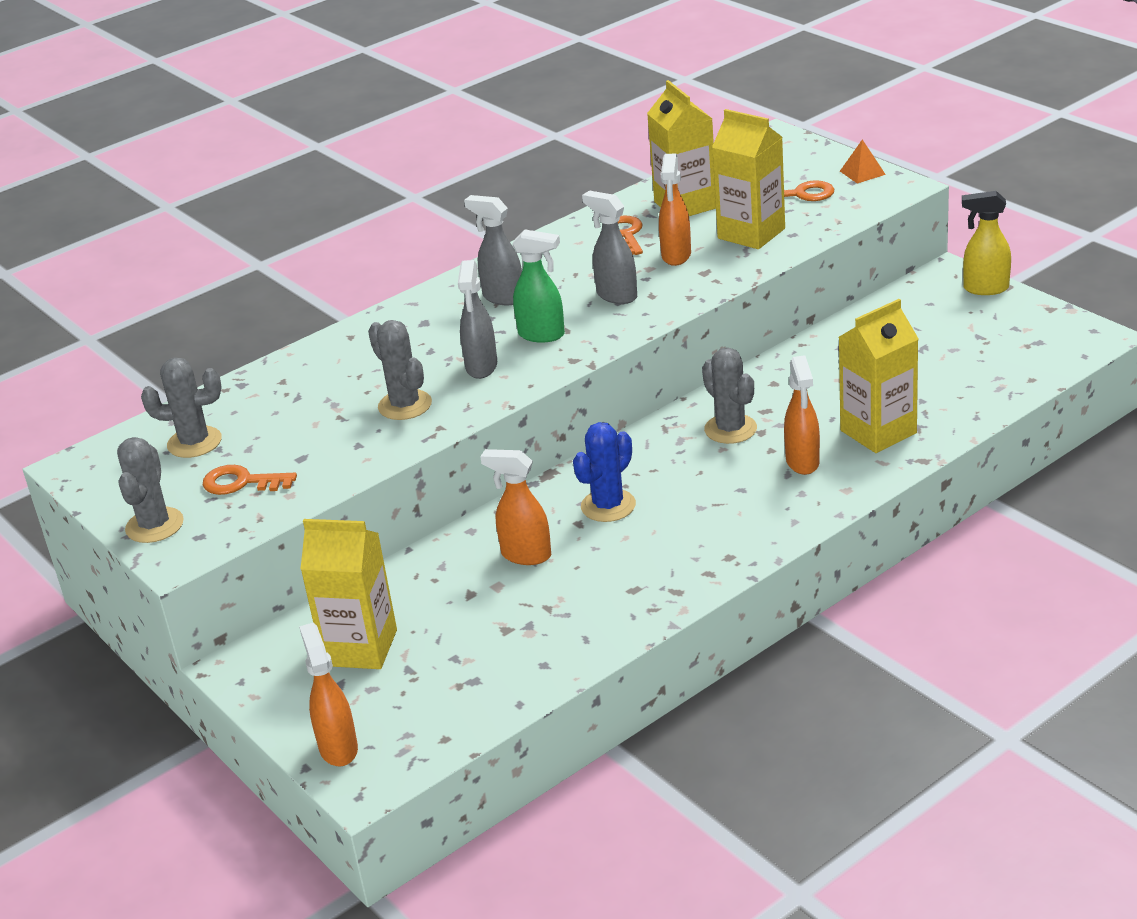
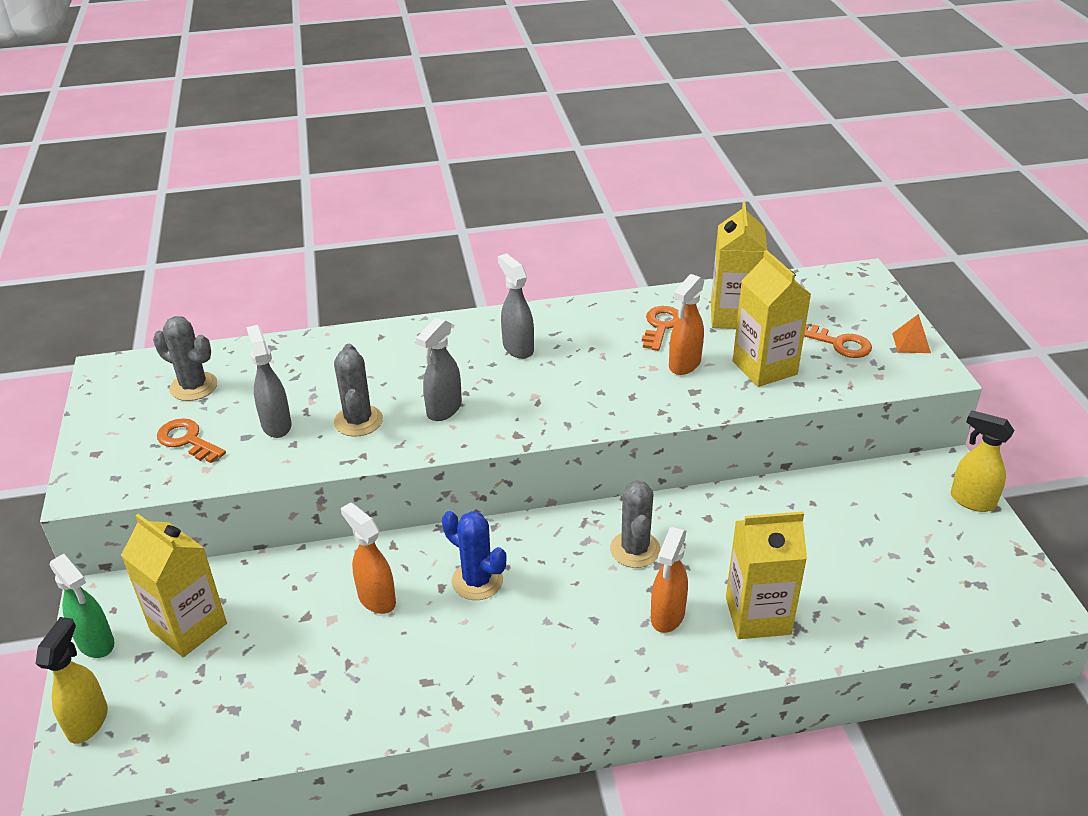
camera: 25 degrees right, 5 degrees up
grey cactus [117,437,184,543] -> none
orange spray bottle [299,623,358,766] -> yellow spray bottle [35,617,108,744]
green spray bottle [512,229,565,343] -> green spray bottle moved to [50,554,115,658]
blue cactus [573,422,636,522] -> blue cactus turned 60 degrees clockwise [442,511,507,600]
grey spray bottle [582,190,637,304] -> grey spray bottle moved to [246,325,292,438]

